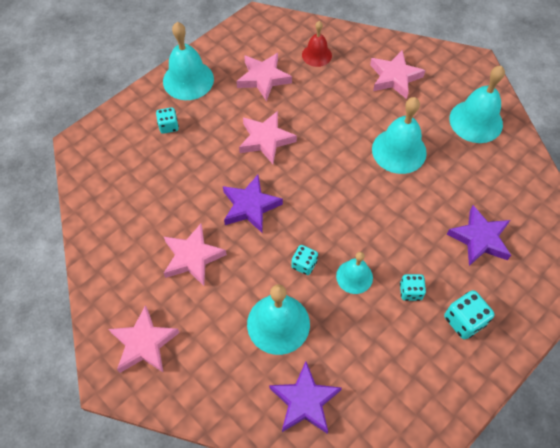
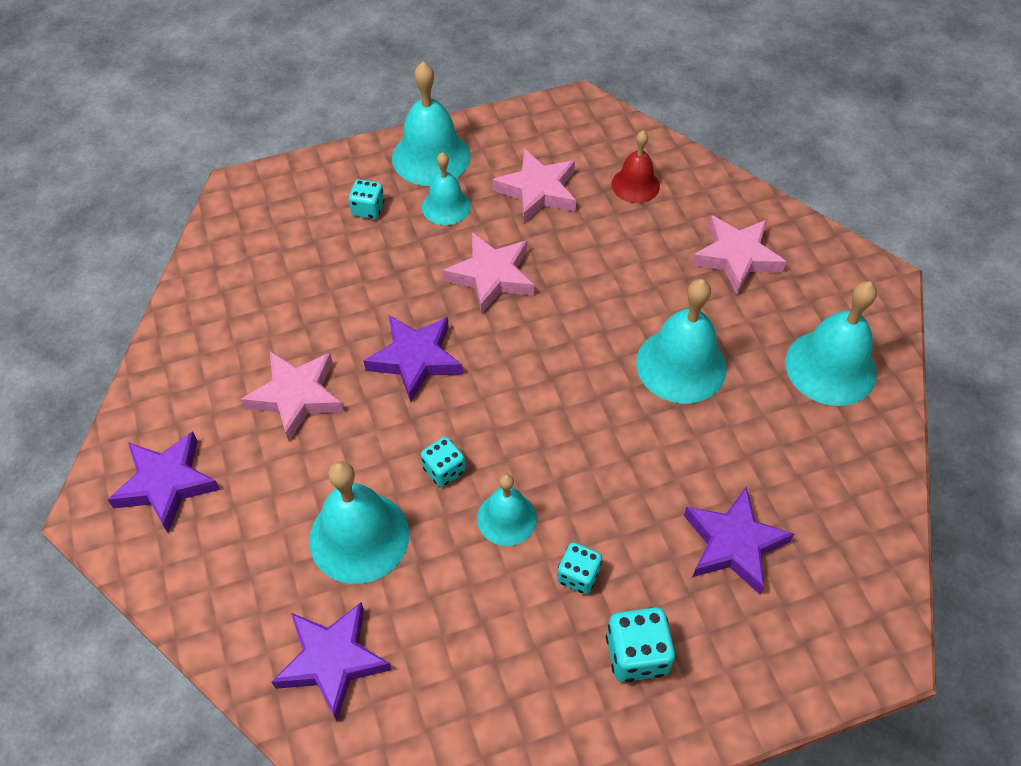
camera: 25 degrees right, 5 degrees down
pink star [109,305,180,373] -> purple star [107,431,220,532]
none -> turquoise bell [422,152,471,225]

